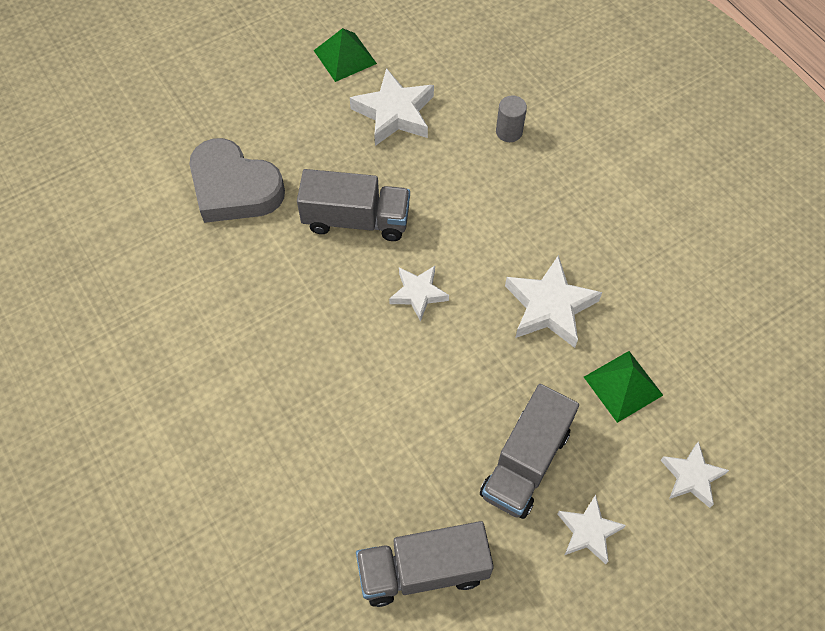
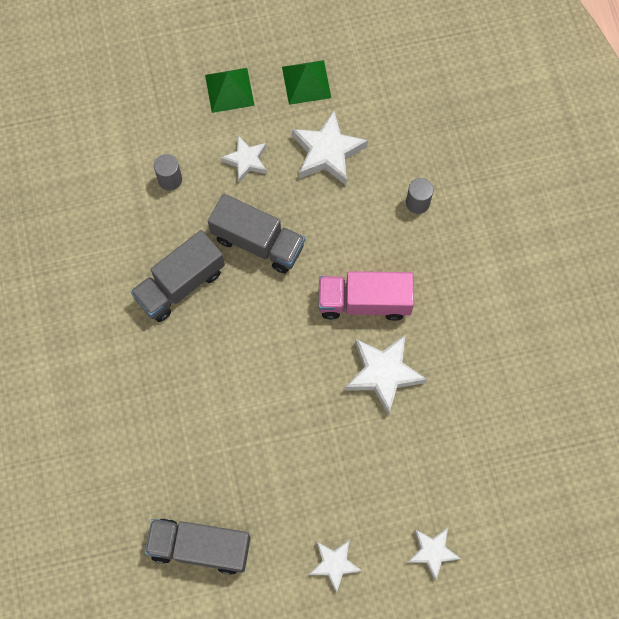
camera: 20 degrees right, 10 degrees up
grey heart [190,138,285,223] -> grey cylinder [154,154,182,191]
white star [389,266,449,322] -> white star moved to [221,136,267,183]
grey truck [480,384,579,519] -> grey truck moved to [131,230,225,322]
green pyramid [584,351,663,423] -> green pyramid moved to [205,68,255,113]
none -> pink truck [318,271,414,321]

